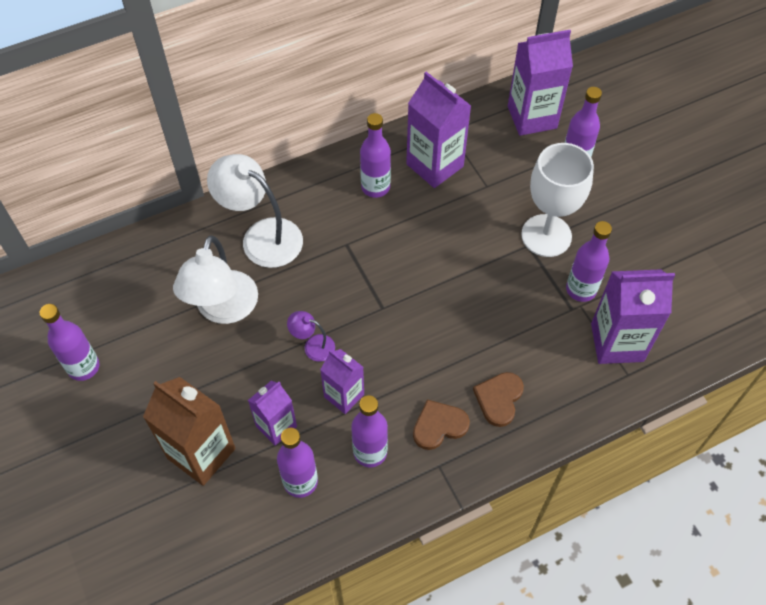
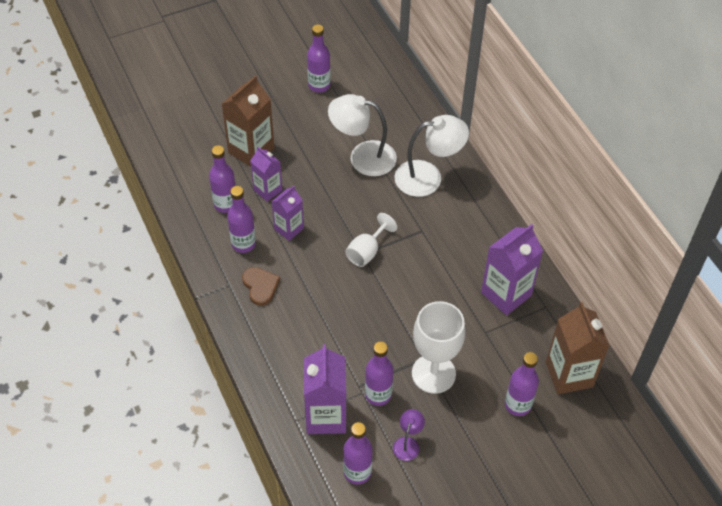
camera: 90 degrees right, 5 degrees down
white lamp [207,154,303,268] -> white lamp turned 45 degrees clockwise [394,115,469,197]
purple lamp [287,311,335,362] -> purple lamp moved to [393,409,425,461]
purple bottle [360,113,391,198] -> purple bottle moved to [343,422,373,485]
brown heart [473,372,524,427] -> none
purple carton [508,30,573,136] -> brown carton [546,302,610,394]
none -> white goblet [345,213,397,267]

